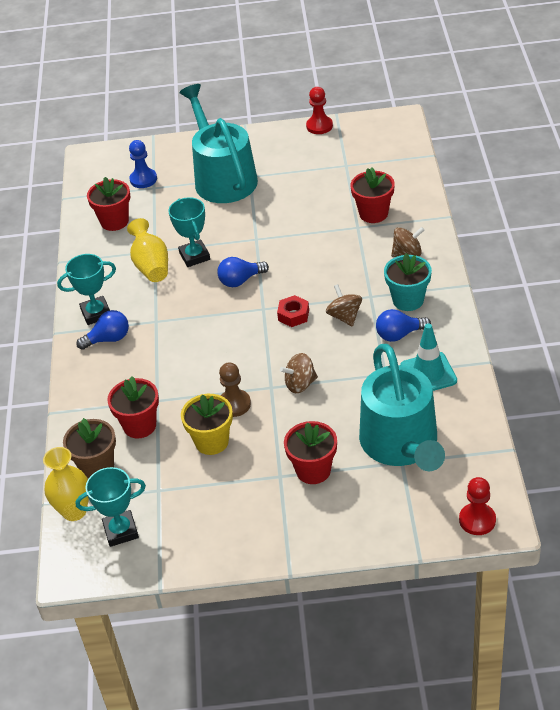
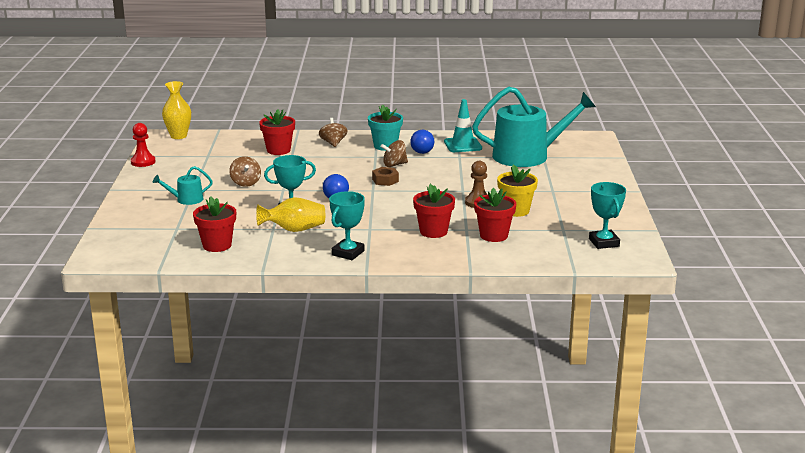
camera: 90 degrees left, 20 degrees down
yellow vase [43,447,89,521] -> yellow vase moved to [162,81,191,139]
turquoise trophy [57,254,116,325] -> turquoise trophy turned 45 degrees clockwise [329,191,365,260]
brown flower pot [63,418,116,479] -> none
blue light bulb [76,310,129,350] -> none
blue pawn [129,140,157,188] -> none
turquoise watering can [179,84,258,203] -> turquoise watering can [153,166,213,205], size x0.43
red nut [277,295,309,327] -> brown nut [372,167,399,186]
brown spinning top [280,353,318,393] -> brown spinning top moved to [229,156,261,187]
red flower pot [284,421,337,484] -> red flower pot moved to [413,184,455,238]
red pawn [459,477,496,535] -> none

